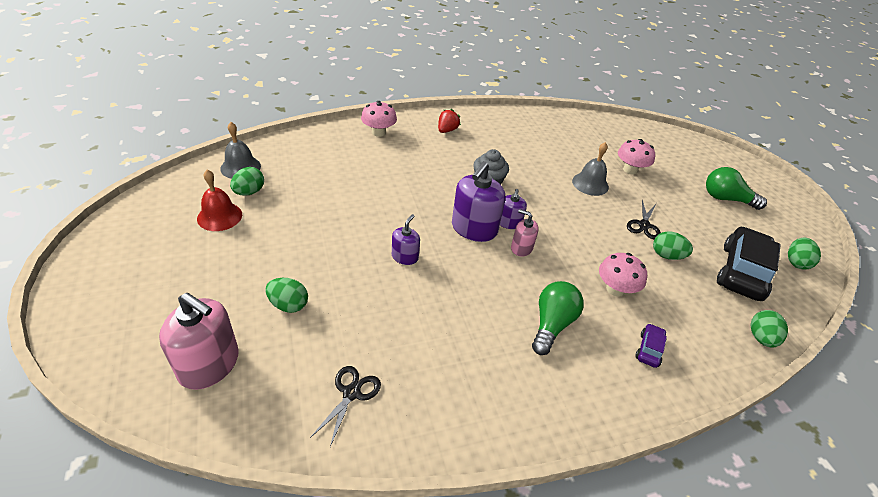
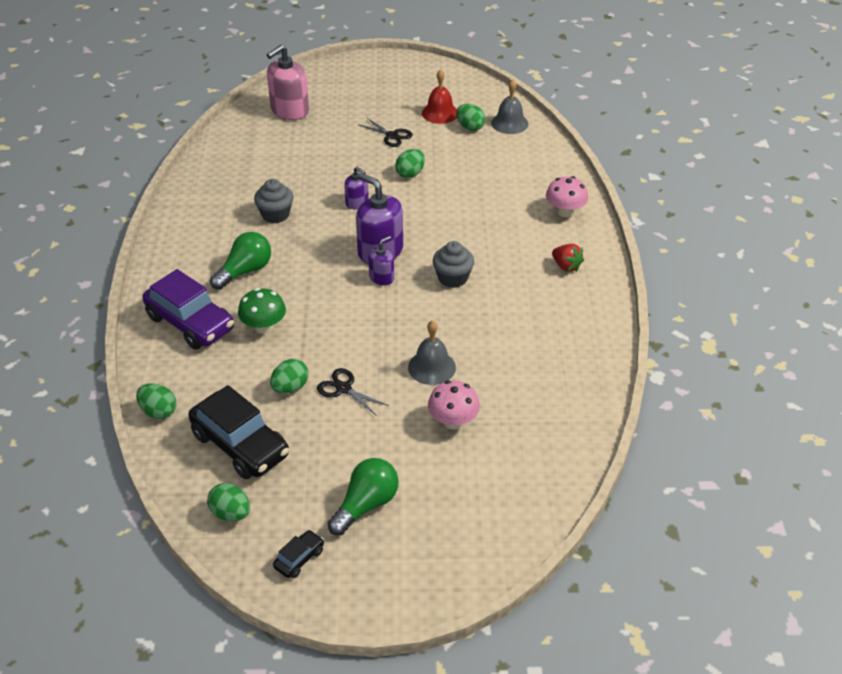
camera: 110 degrees right, 0 degrees up
green egg [265,278,308,313] -> green egg moved to [395,149,425,178]
black scissors [310,366,381,447] -> black scissors moved to [359,118,413,147]
purple soap dispenser [500,189,527,229] -> purple soap dispenser turned 105 degrees clockwise [368,236,394,286]
pink soap dispenser [511,209,539,257] -> none
green light bulb [532,281,584,355] -> green light bulb turned 90 degrees counterclockwise [210,232,271,290]
pink mushroom [599,253,647,297] -> green mushroom [238,288,286,334]
purple car [636,323,667,368] -> purple car [143,269,234,350], size x2.22
none -> grey cupcake [254,179,293,223]
none -> black car [273,530,324,578]

